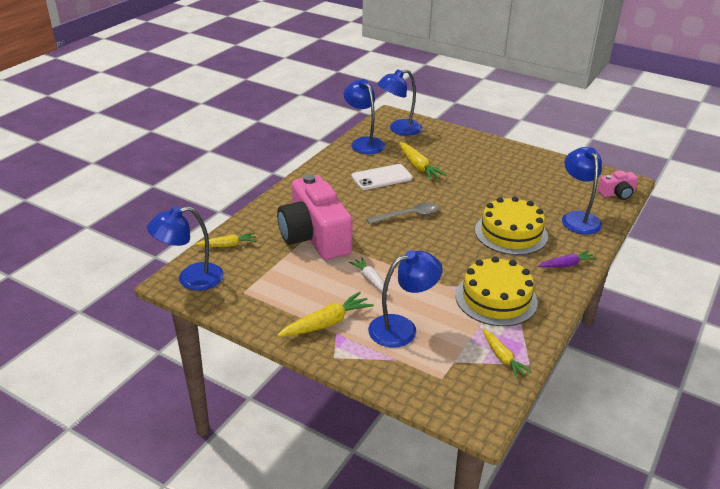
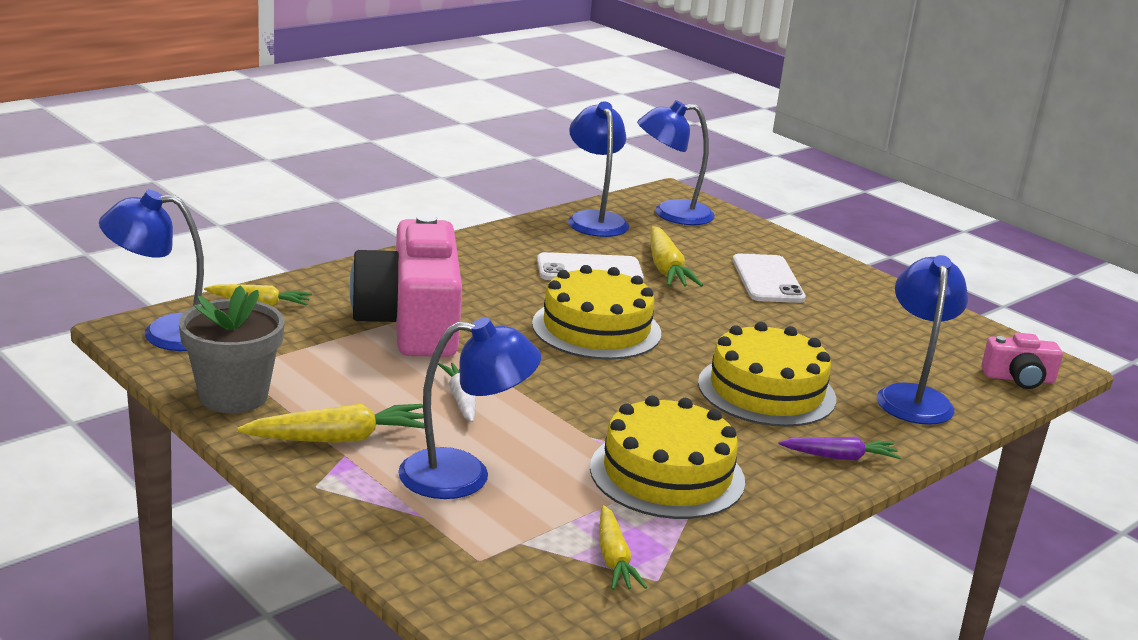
camera: 15 degrees right, 10 degrees down
grey spoon [367,202,439,224] -> yellow cake [532,265,661,360]
none -> grey flower pot [179,285,285,413]
none -> white phone [733,254,806,303]

